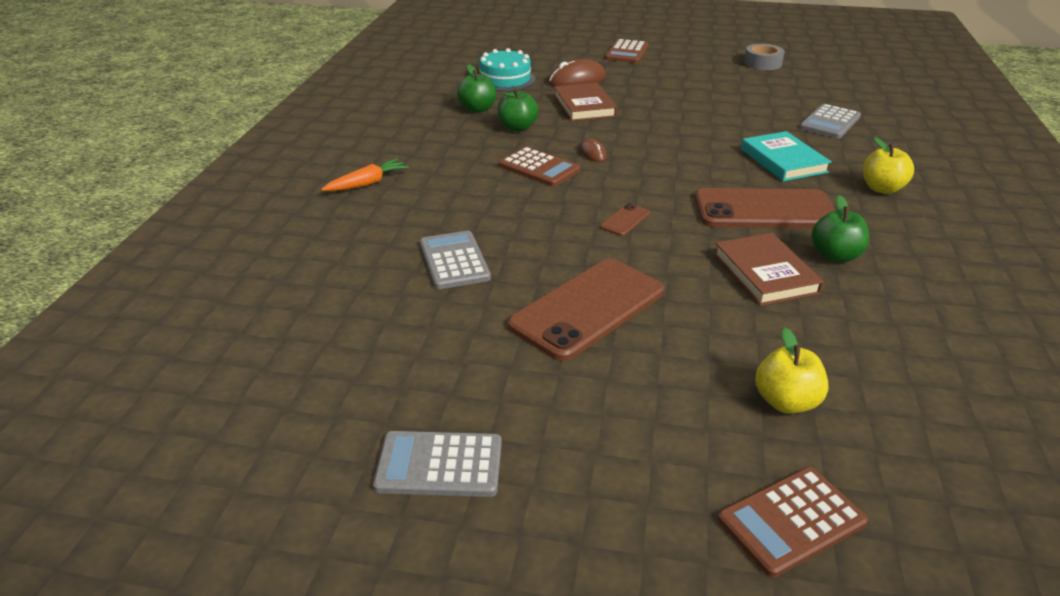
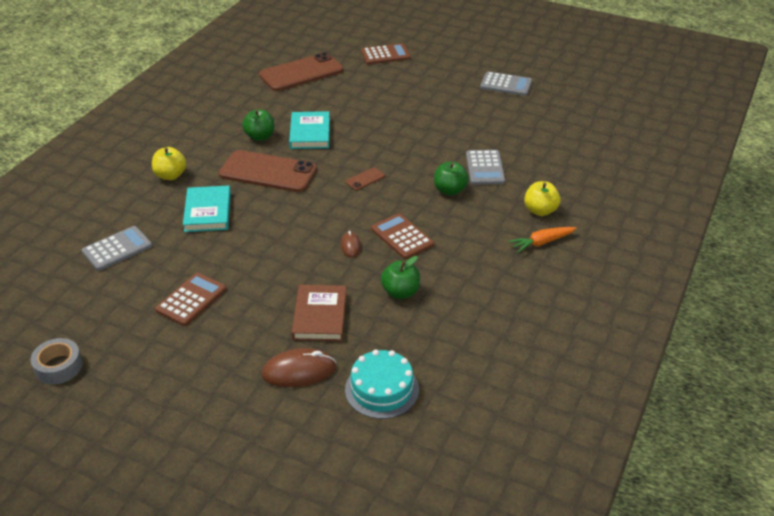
camera: 165 degrees left, 5 degrees up
green apple [457,64,496,113] -> green apple moved to [434,162,469,196]
brown phone [508,258,664,361] -> brown phone moved to [259,52,343,91]
brown calculator [605,39,648,63] -> brown calculator moved to [155,273,226,326]
brown book [714,233,824,306] -> turquoise book [289,111,330,149]
yellow apple [755,328,828,414] -> yellow apple moved to [524,181,561,216]

